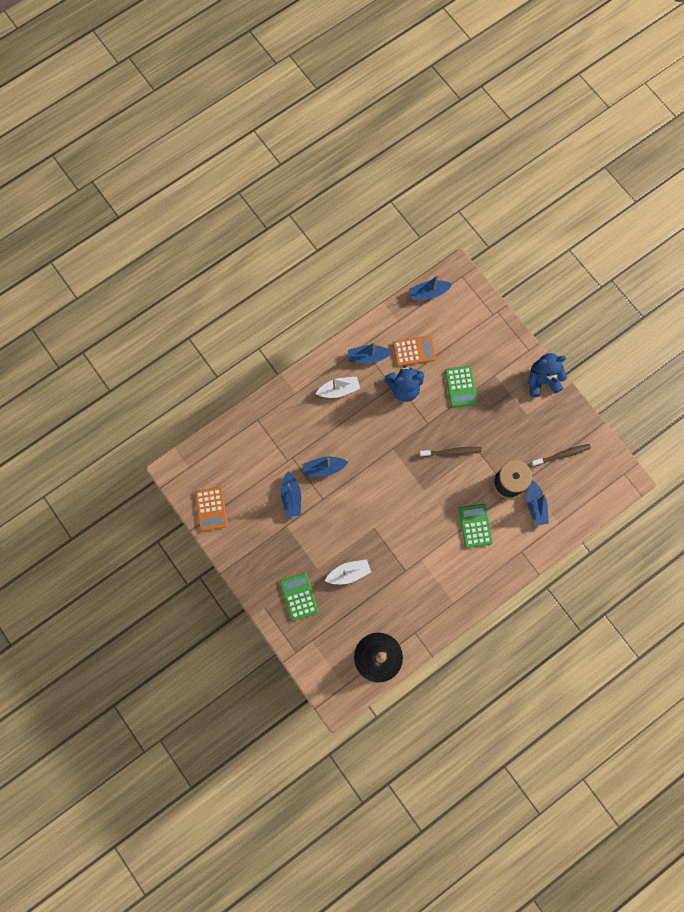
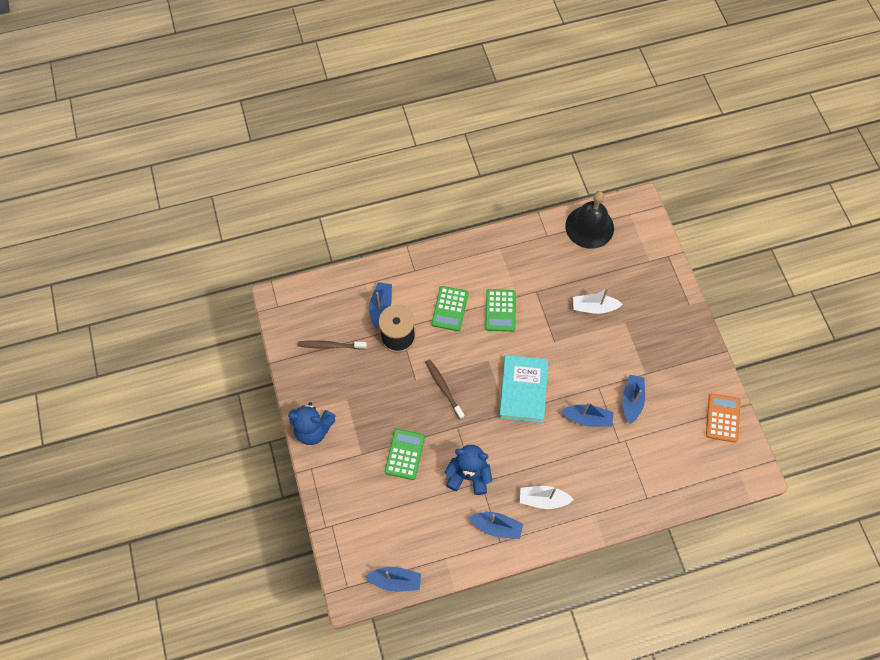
camera: 160 degrees left, 10 degrees down
green calculator [280,573,318,621] -> green calculator moved to [485,289,516,332]
orange calculator [393,335,436,367] -> none
brown toothbrush [420,447,482,457] -> brown toothbrush turned 45 degrees clockwise [425,359,465,420]
none -> turquoise book [499,355,548,423]

